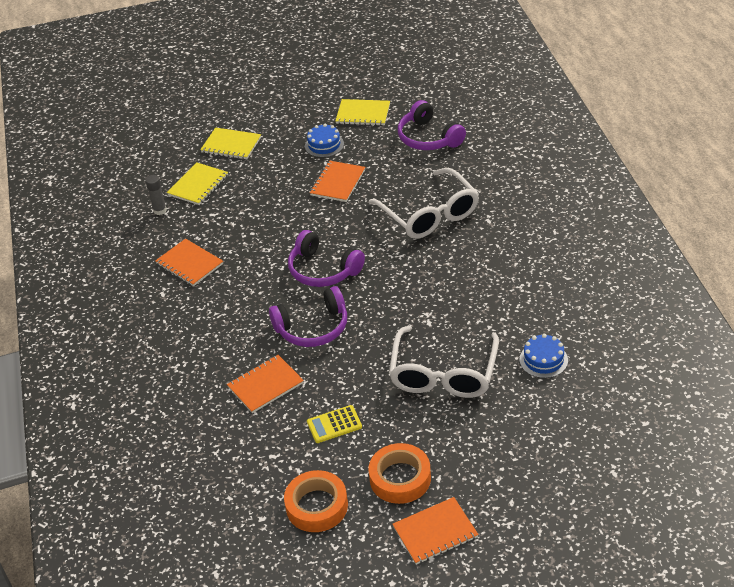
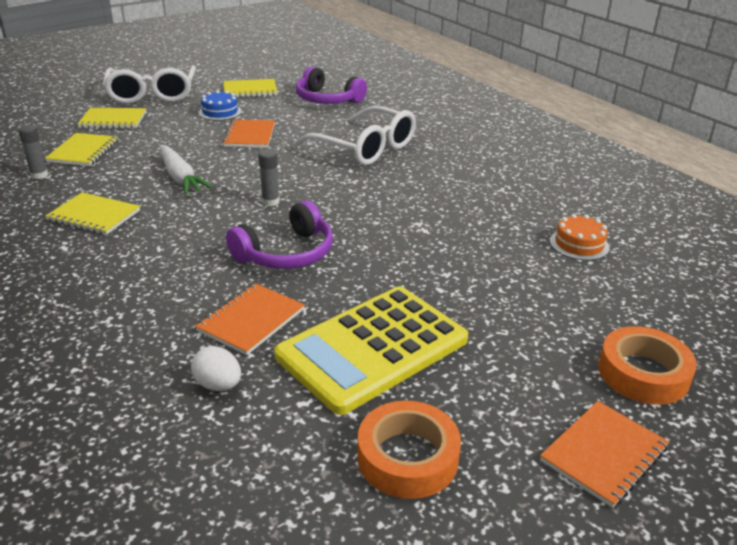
camera: 25 degrees left, 10 degrees down
orange notebook [155,239,223,286] -> yellow notebook [46,192,140,235]
purple headphones [288,230,365,287] -> grey glue stick [258,149,280,206]
yellow calculator [307,405,362,443] -> yellow calculator [274,286,468,415], size x2.40
orange tape [369,443,431,504] -> orange tape moved to [598,326,697,405]
white glasses [389,325,499,398] -> white glasses moved to [103,65,196,104]
blue cake [519,334,568,378] -> orange cake [550,214,610,260]
none -> white carrot [159,145,213,194]
none -> white egg [191,346,241,391]

